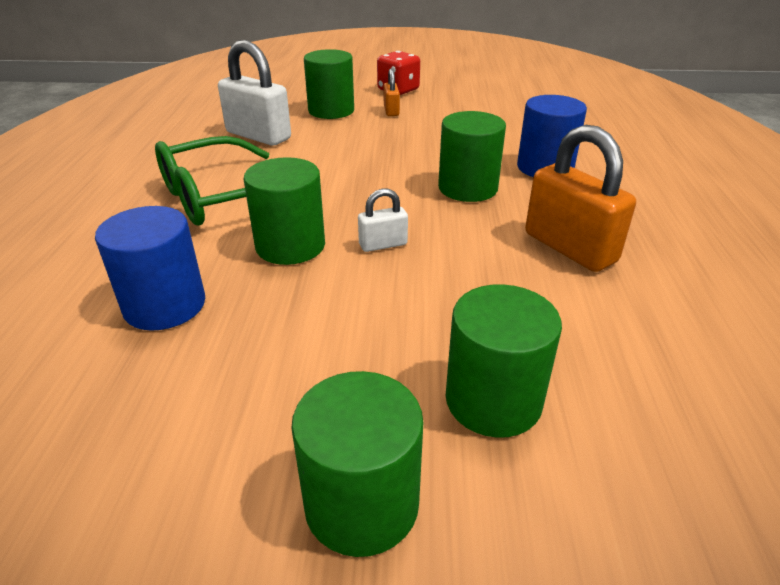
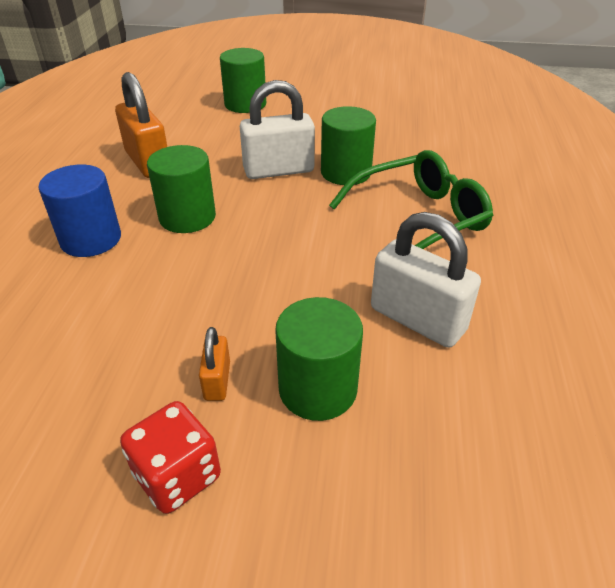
camera: 175 degrees left, 5 degrees up
blue cylinder [95,206,205,331] -> none
green cylinder [291,371,423,557] -> none
white padlock [358,188,408,252] -> white padlock [240,80,315,179], size x2.01

